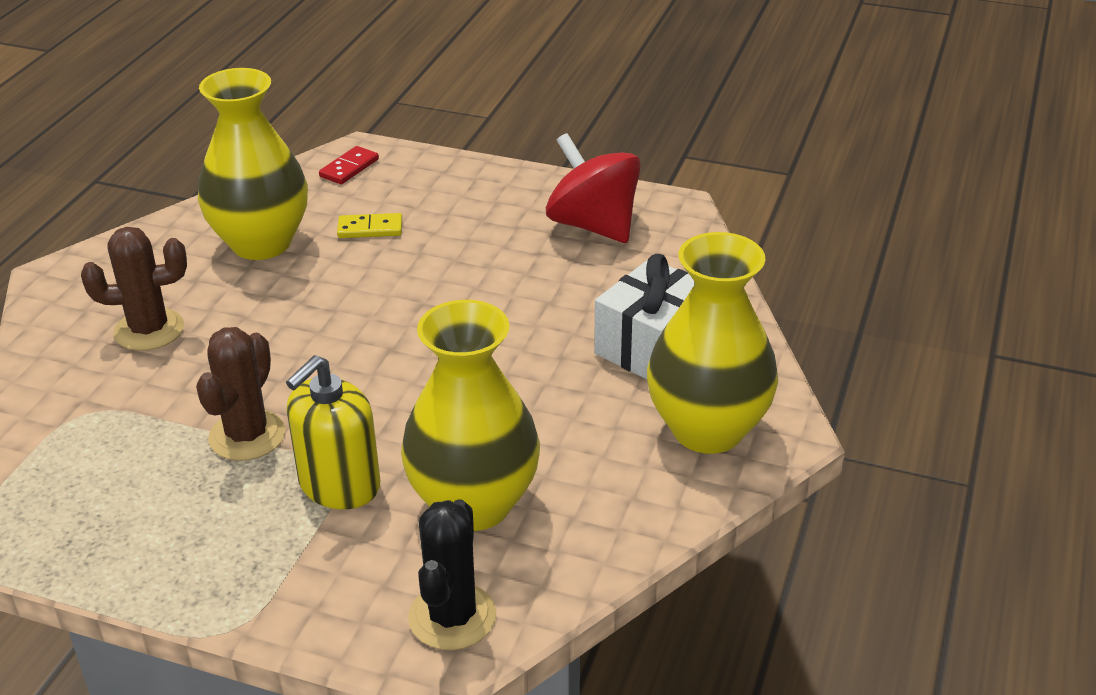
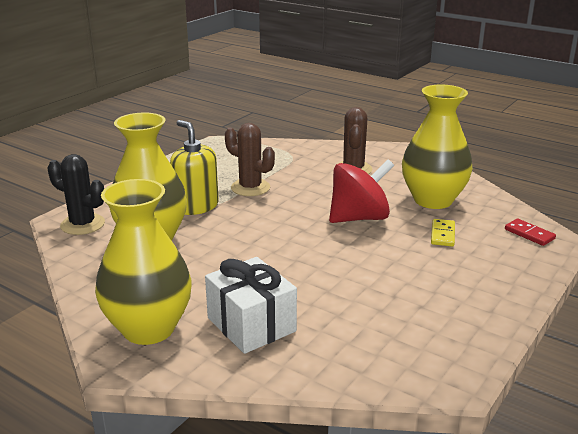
camera: 105 degrees right, 10 degrees down
red spinning top [546,133,641,243] -> red spinning top moved to [329,159,394,223]

